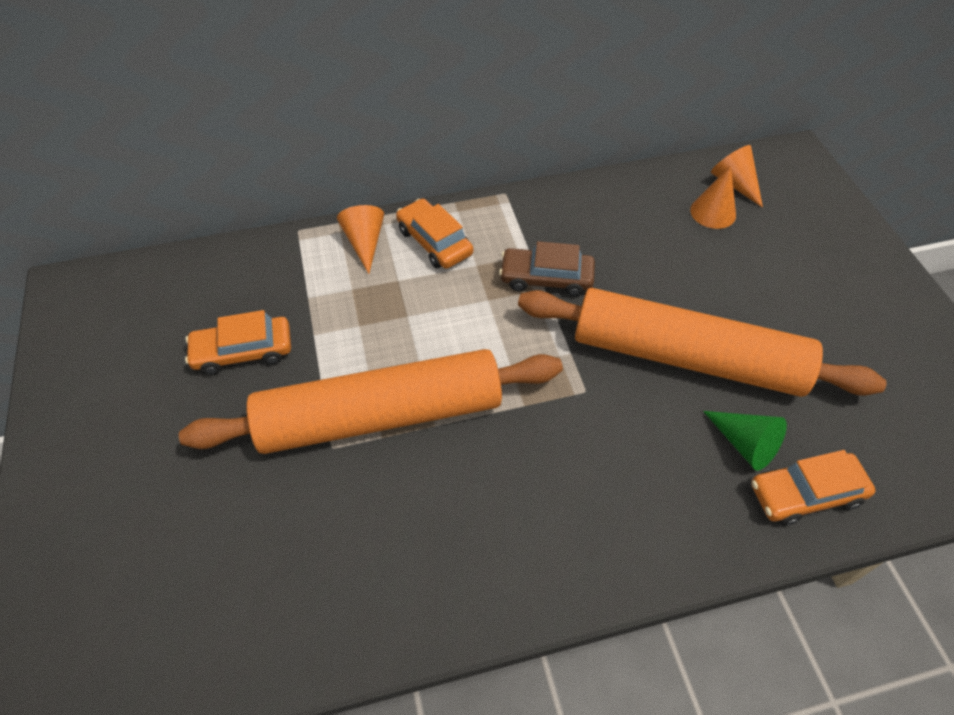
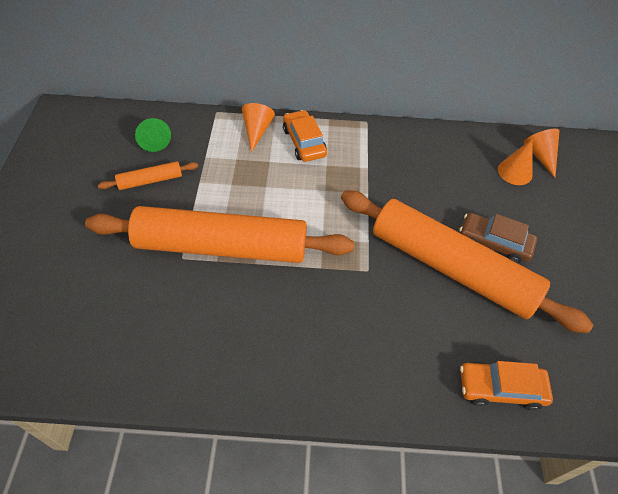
camera: 15 degrees right, 0 degrees up
orange car [185,310,291,375] -> orange rolling pin [98,161,198,190]
brown car [499,241,595,297] -> brown car moved to [459,213,537,264]
green cone [703,411,787,471] -> green cone moved to [135,118,171,152]

